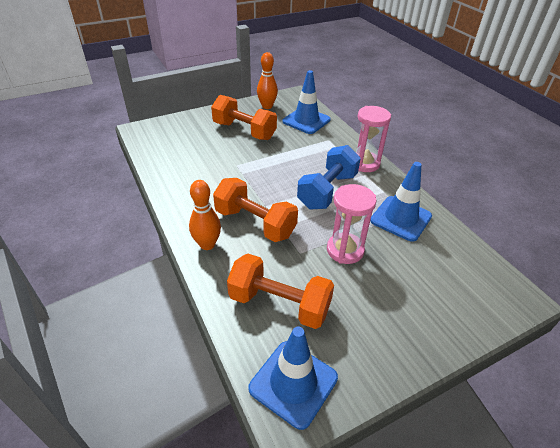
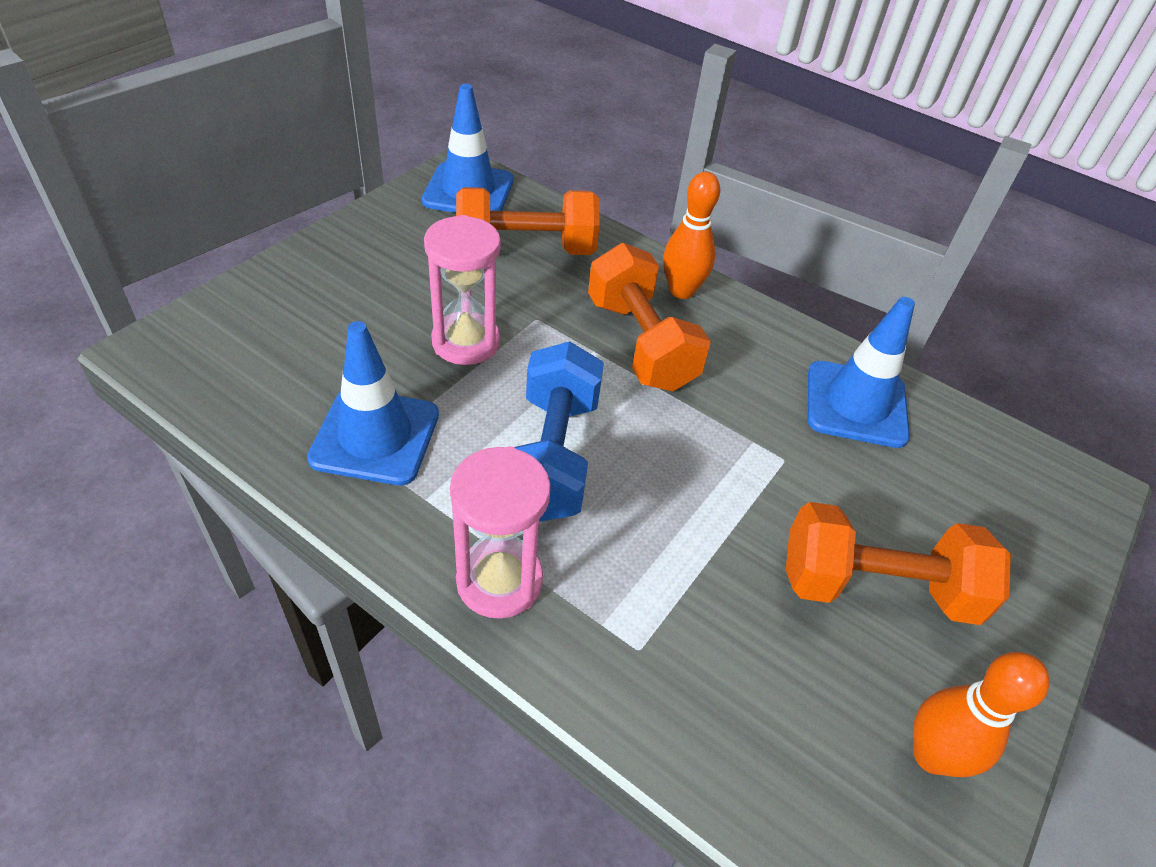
camera: 150 degrees right, 5 degrees up
orange dumbbell [213,178,298,242] -> orange dumbbell turned 60 degrees clockwise [588,243,711,391]
blue traffic cone [283,70,331,134] -> blue traffic cone moved to [807,297,915,448]

